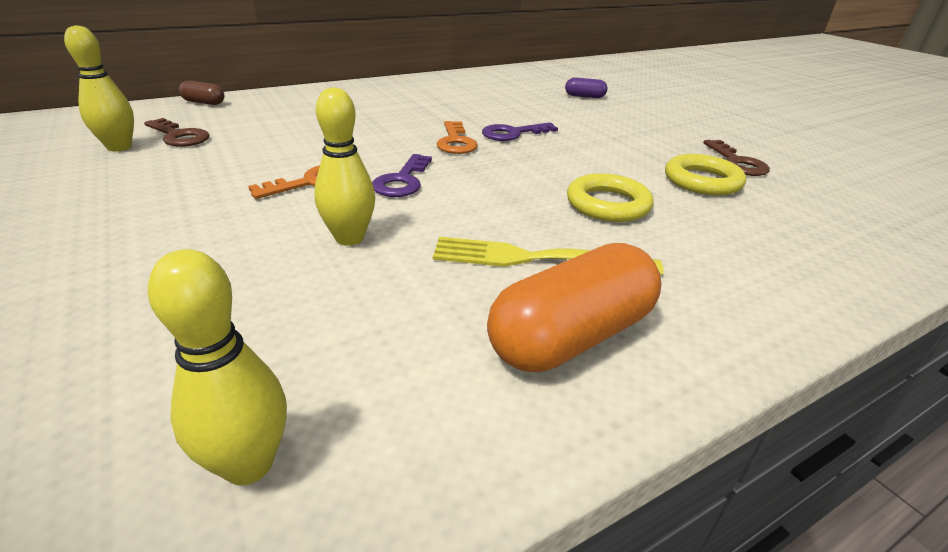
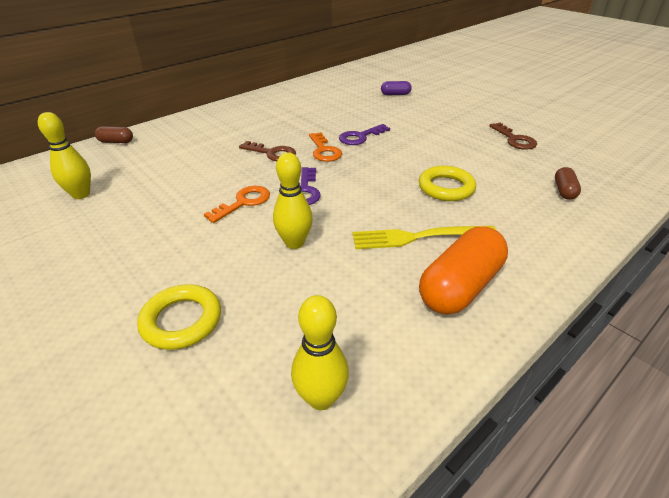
camera: 10 degrees left, 5 degrees up
brown key [144,118,210,147] -> brown key moved to [239,141,296,161]
yellow ring [665,154,746,196] -> yellow ring moved to [137,284,221,350]
none -> brown capsule [555,167,581,200]

